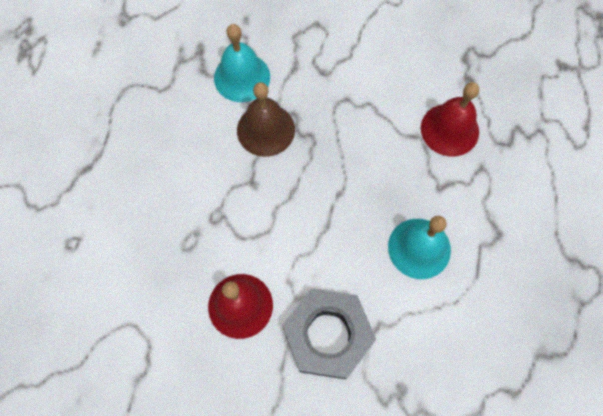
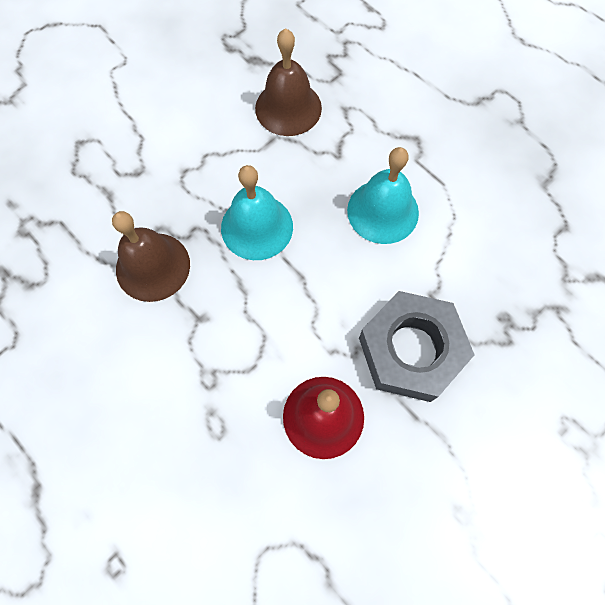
camera: 55 degrees left, 0 degrees up
turquoise bell [214,24,270,102] -> turquoise bell moved to [221,165,293,260]
red bell [421,82,479,156] -> brown bell [255,28,322,136]

